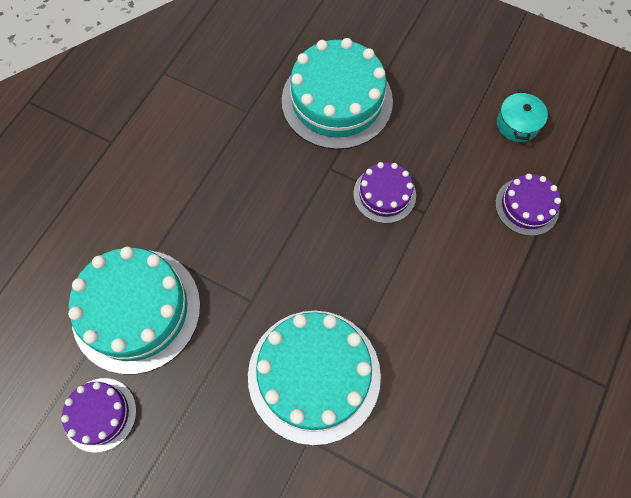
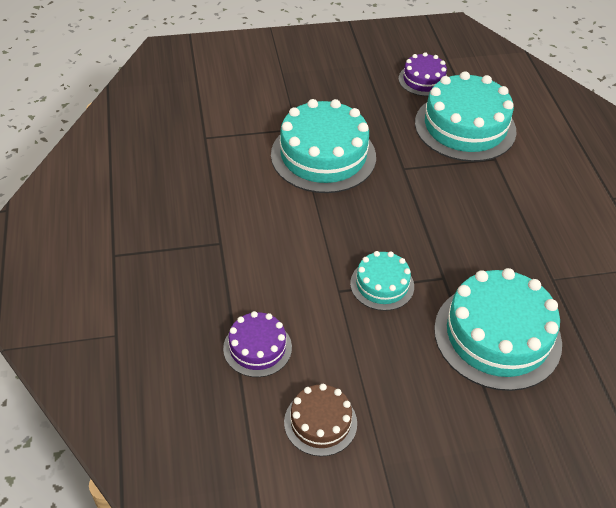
camera: 140 degrees right, 20 degrees down
purple cake [353,162,416,223] -> turquoise cake [350,251,414,311]
turquoise pot [497,90,548,142] -> brown cake [284,384,357,456]

